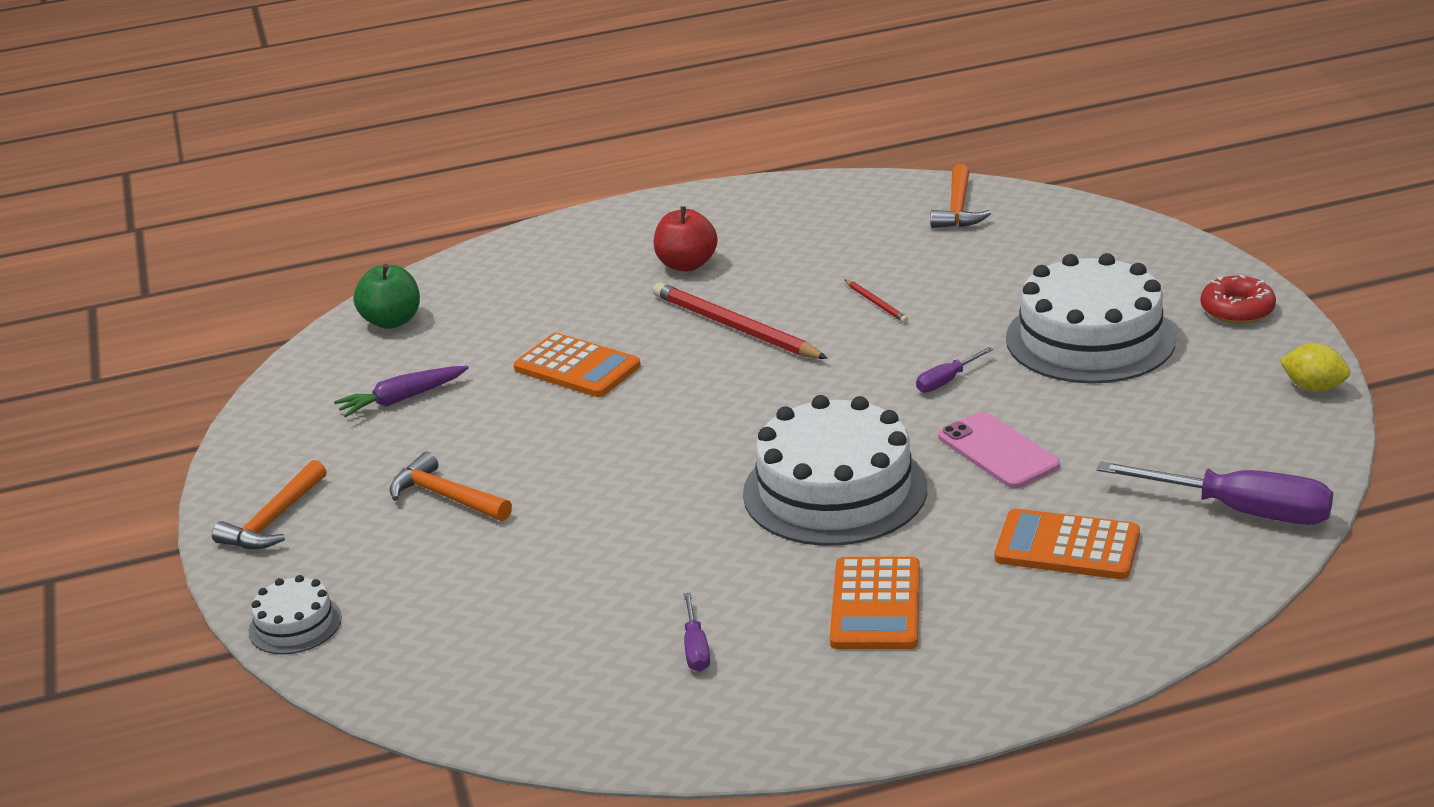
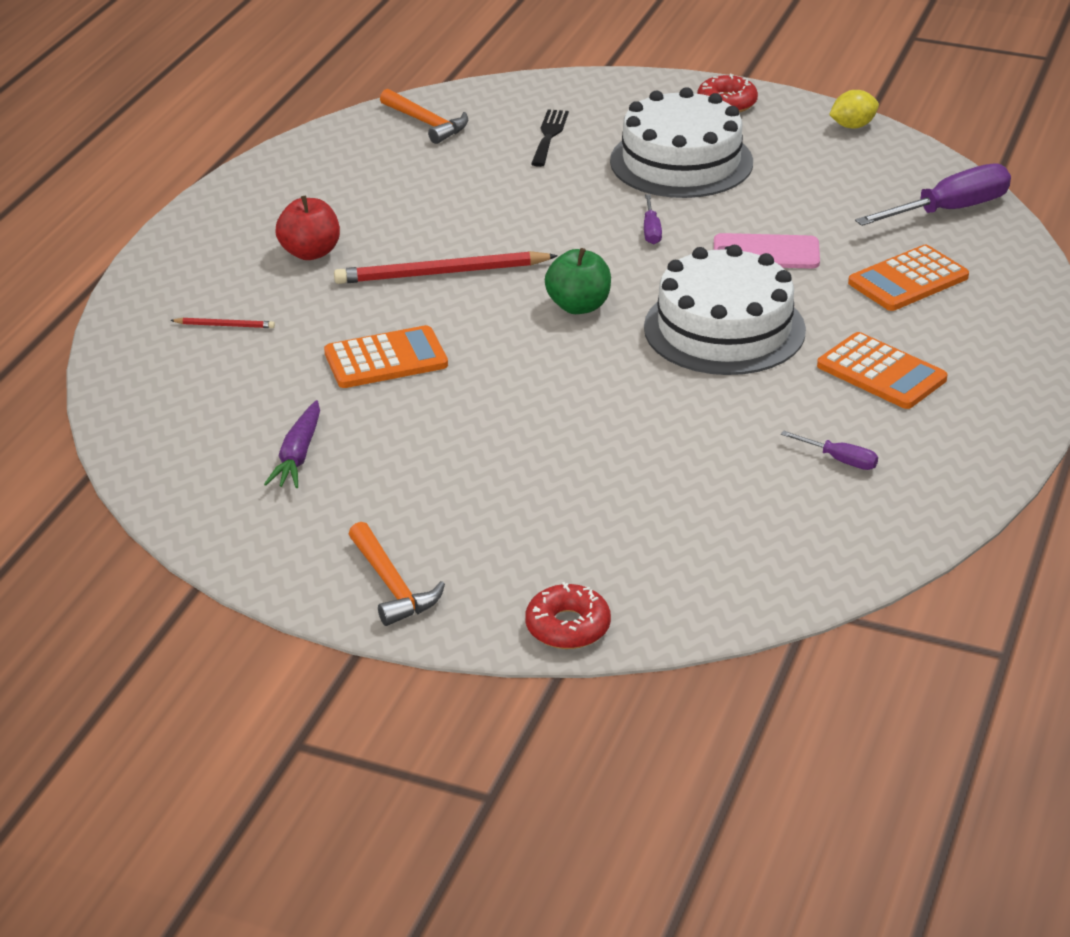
camera: 55 degrees left, 5 degrees up
white cake [249,575,342,654] -> red donut [525,582,611,649]
green apple [354,264,420,329] -> green apple moved to [545,248,611,314]
orange hammer [390,452,512,521] -> none
red pencil [845,280,908,323] -> red pencil moved to [170,317,275,328]
none -> black fork [531,109,569,167]

